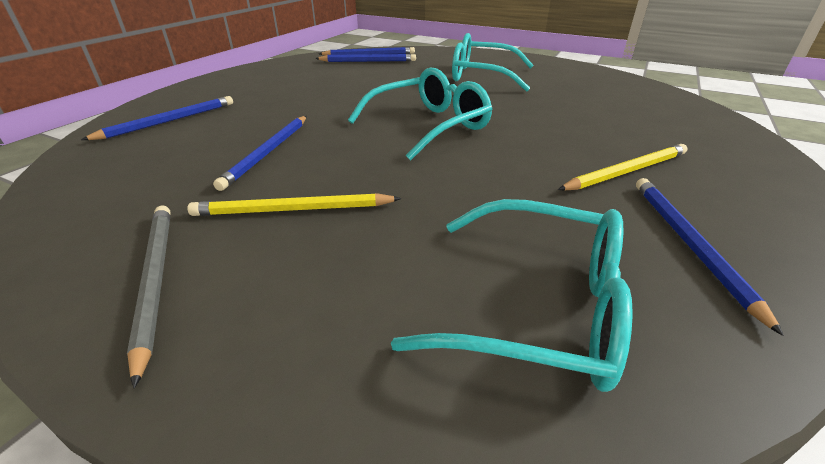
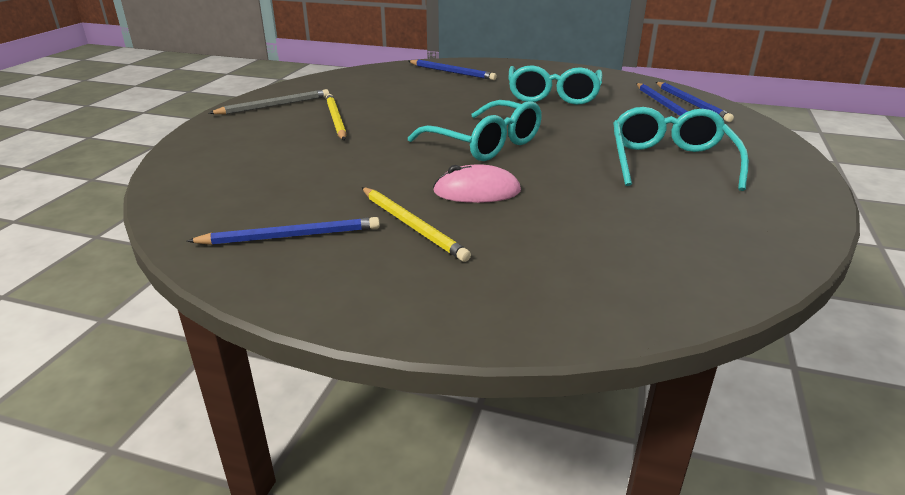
camera: 80 degrees right, 5 degrees down
blue pencil [213,116,307,191] -> none
turquoise glasses [391,199,633,392] -> turquoise glasses moved to [508,65,602,105]
none -> pink mouse [433,164,521,203]

